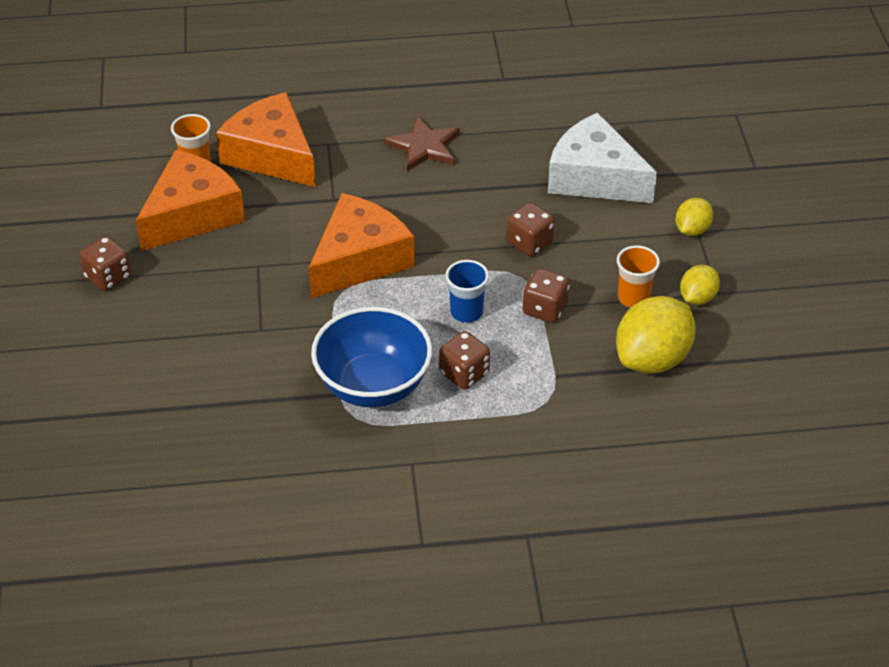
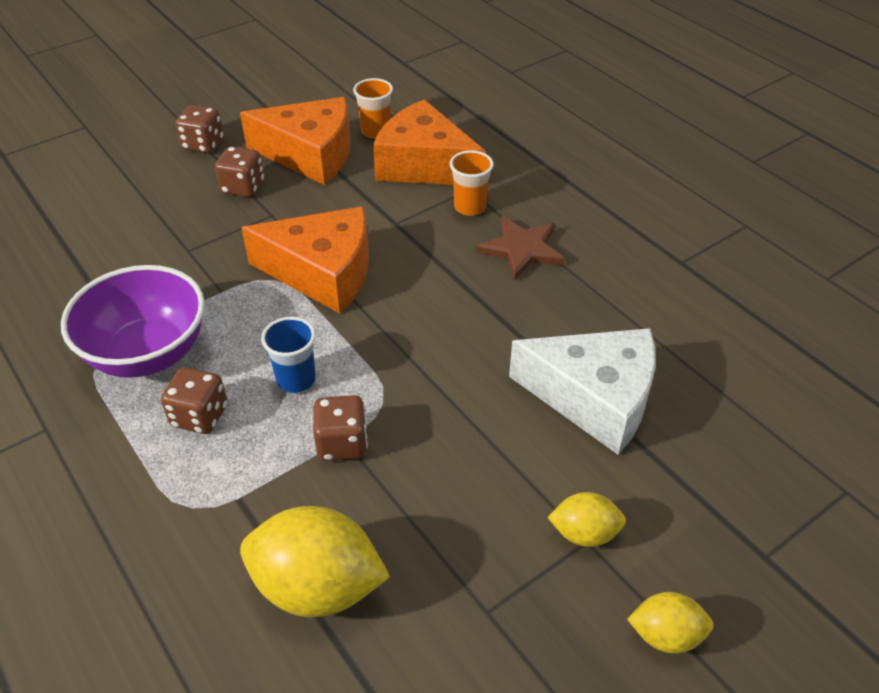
camera: 60 degrees right, 0 degrees up
orange cheese [216,92,316,187] -> orange cheese turned 75 degrees counterclockwise [373,100,485,185]
blue bowl [311,307,432,407] -> purple bowl [61,265,205,378]
brown dice [507,203,555,256] -> brown dice moved to [215,146,264,197]
white cheese [548,113,657,203] -> white cheese turned 105 degrees clockwise [509,328,656,455]
orange cup [617,245,660,308] -> orange cup moved to [450,150,494,216]
yellow lemon [680,265,720,305] -> yellow lemon moved to [627,592,714,654]

